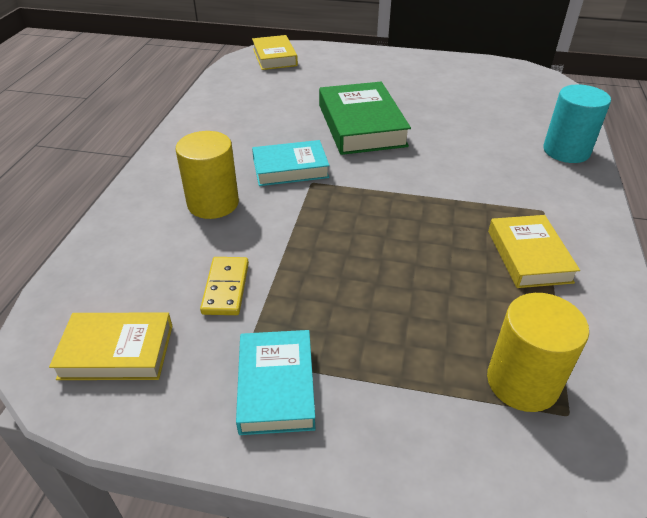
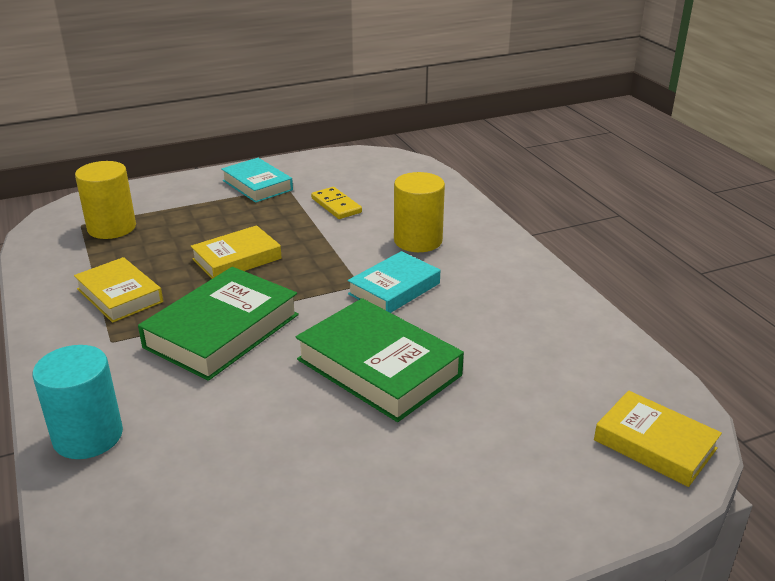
camera: 145 degrees right, 10 degrees down
yellow book [49,313,172,380] -> yellow book moved to [191,225,282,279]
none -> green book [138,267,299,381]

